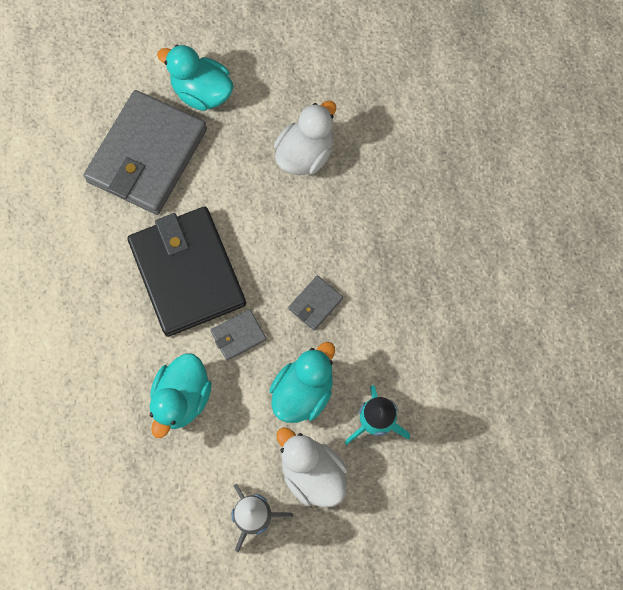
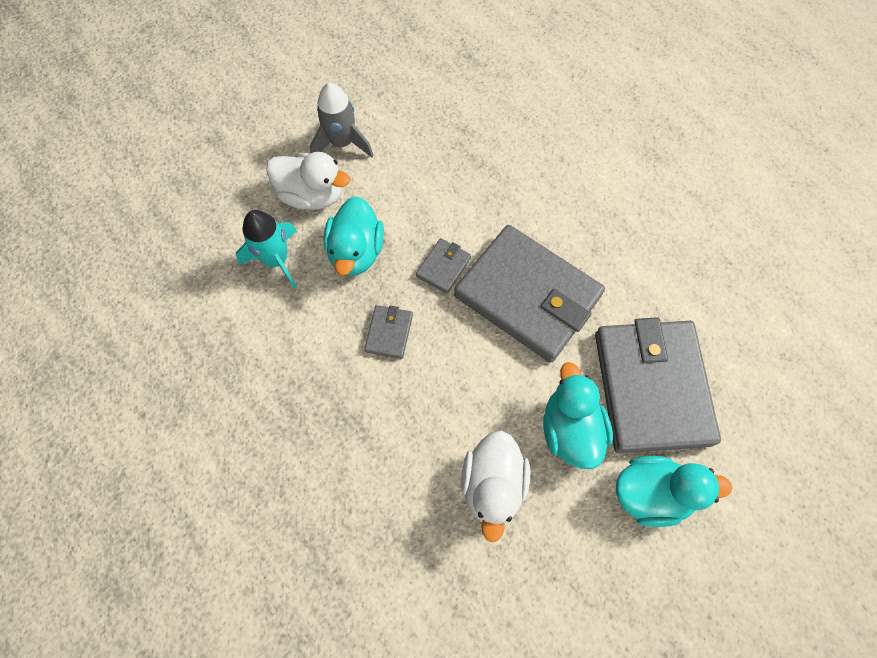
camera: 150 degrees right, 5 degrees down
black wallet [127,206,246,337] -> grey wallet [454,225,605,363]
turquoise duck [150,354,212,438] -> turquoise duck moved to [543,362,613,469]

